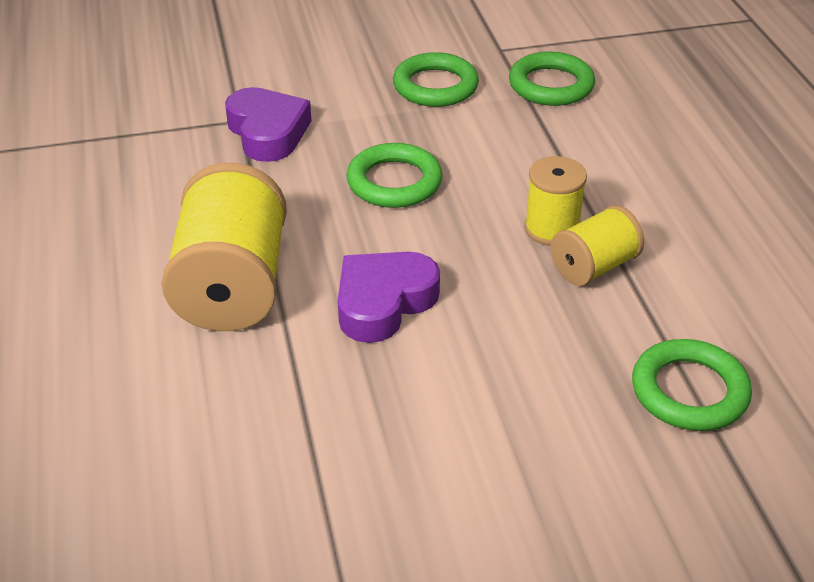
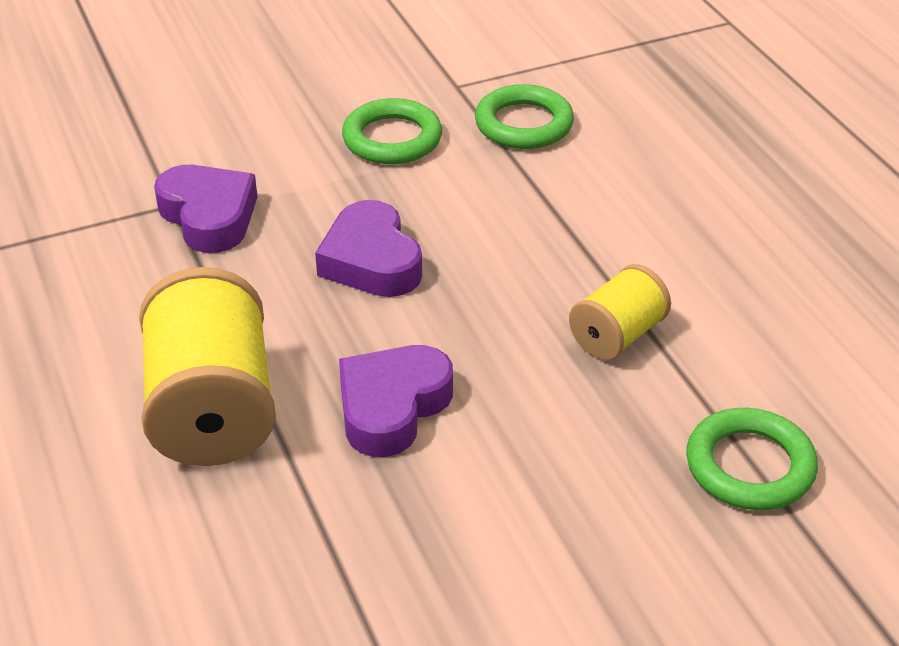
camera: 10 degrees left, 0 degrees up
green ring [346,143,443,208] -> purple heart [315,200,422,297]
yellow spool [524,156,587,246] -> none

